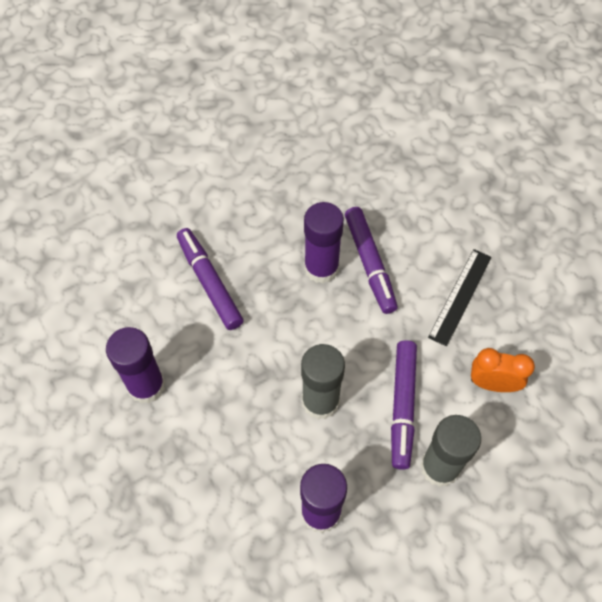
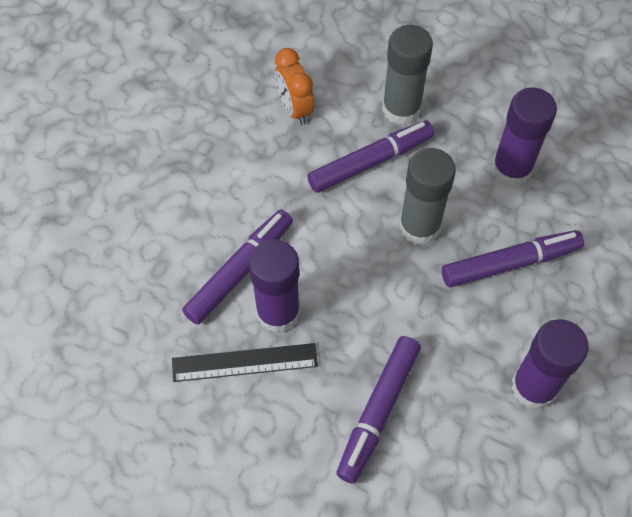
camera: 125 degrees left, 0 degrees up
black ruler [428,249,491,346] -> black ruler moved to [172,343,318,382]
none -> purple marker [442,230,584,287]

